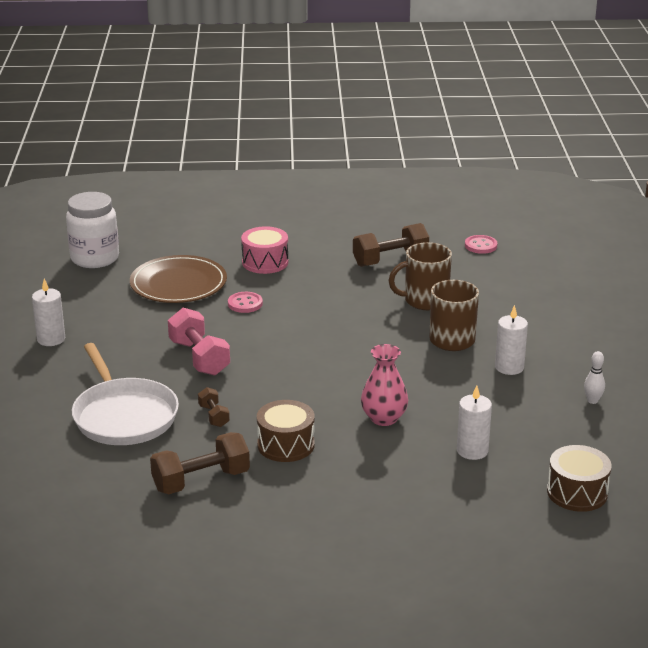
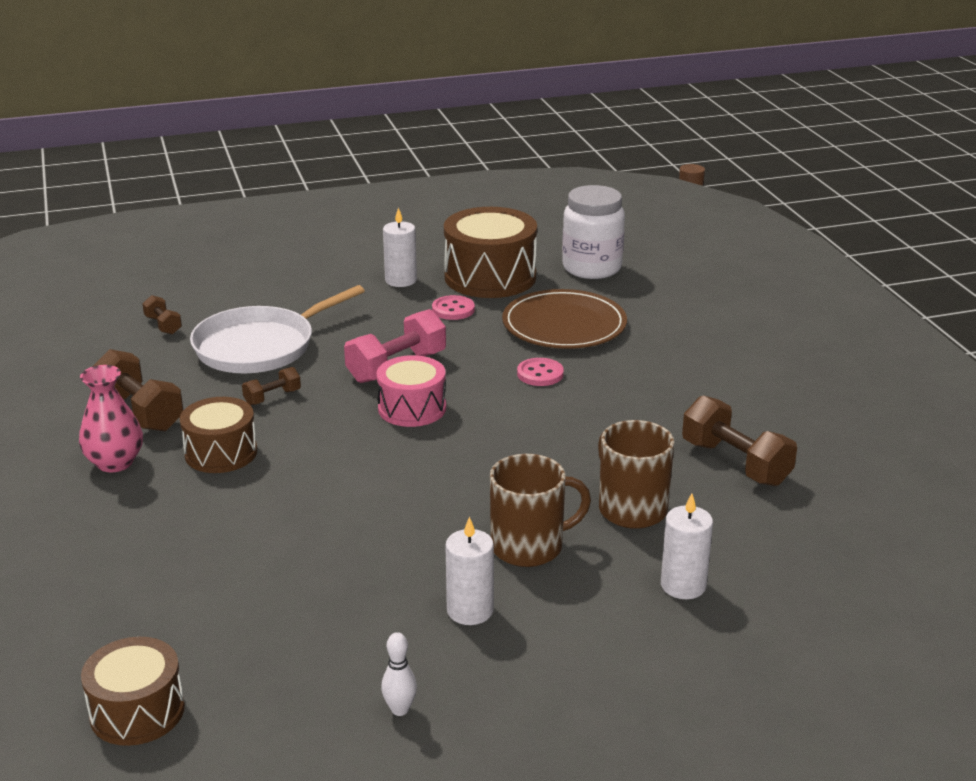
camera: 75 degrees right, 0 degrees up
pink drum [241,226,289,274] -> pink drum moved to [376,355,446,427]
pink vase [361,344,408,426] -> pink vase moved to [79,365,143,472]
white candle [457,385,492,460] -> white candle moved to [661,493,713,599]
pink button [465,235,497,254] -> pink button moved to [432,295,475,320]
none -> brown dumbbell [142,295,182,335]
none -> brown drum [444,207,537,298]

